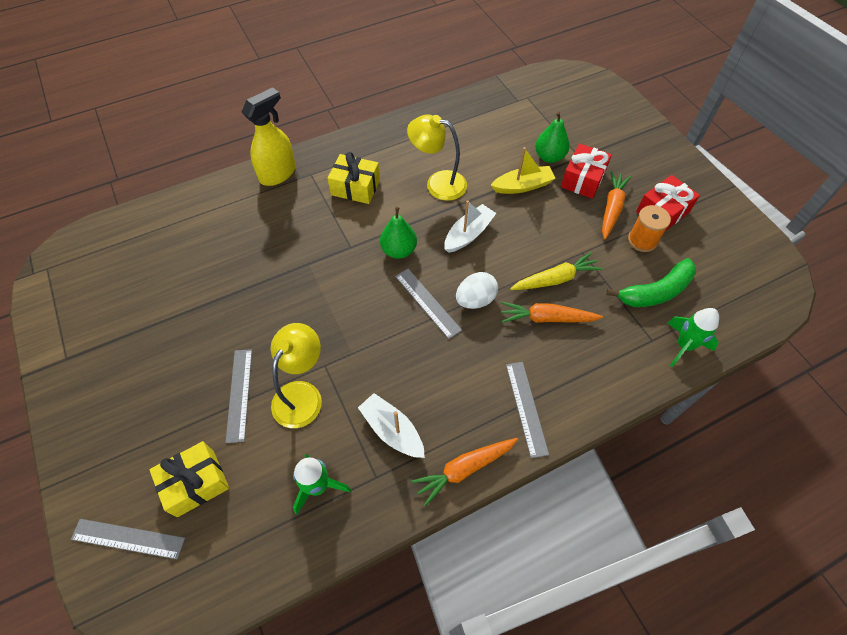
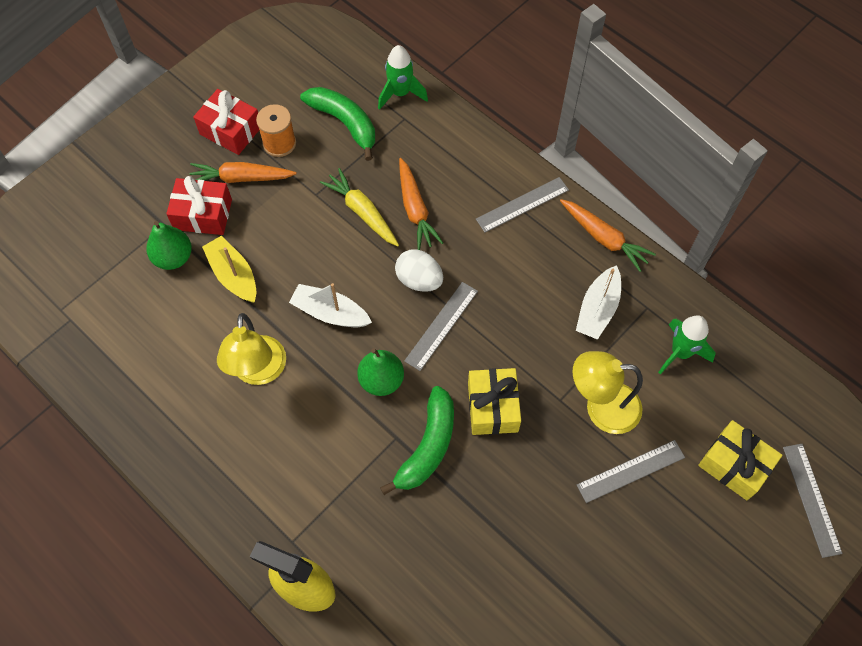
camera: 110 degrees left, 5 degrees up
yellow gift [327,152,380,204] -> yellow gift moved to [468,368,521,435]
none -> green banana [380,386,454,495]

